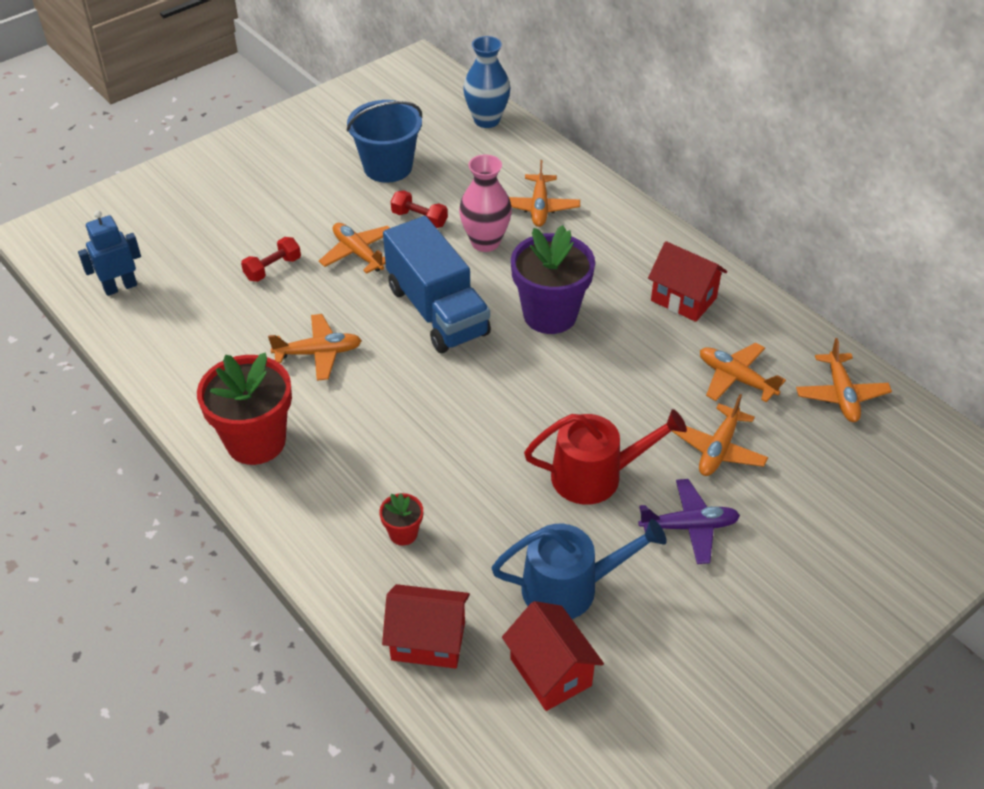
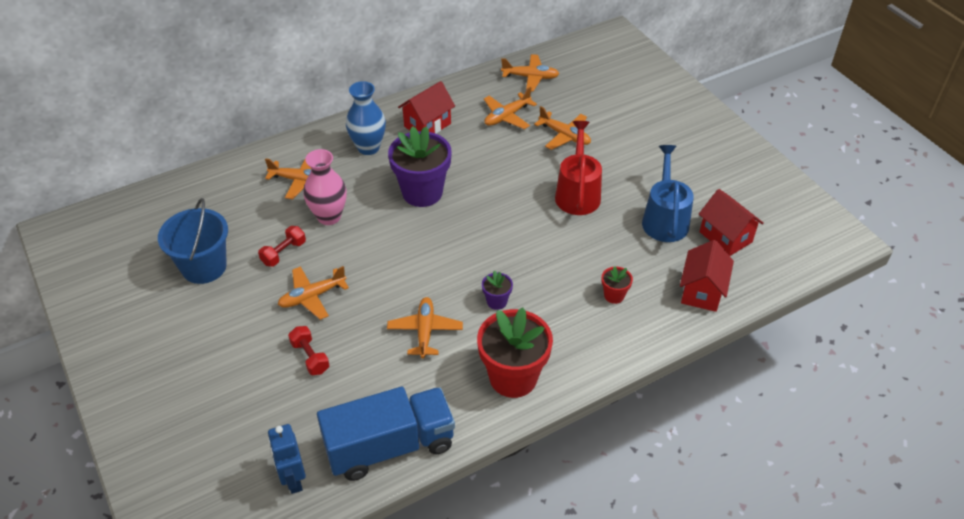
camera: 80 degrees left, 0 degrees up
blue truck [383,216,491,353] -> blue truck moved to [317,387,455,481]
blue vase [463,36,510,128] -> blue vase moved to [346,81,386,155]
red house [502,601,604,711] -> red house turned 75 degrees clockwise [699,189,764,256]
purple plane [638,479,740,564] -> none
none -> purple flower pot [482,270,513,310]

